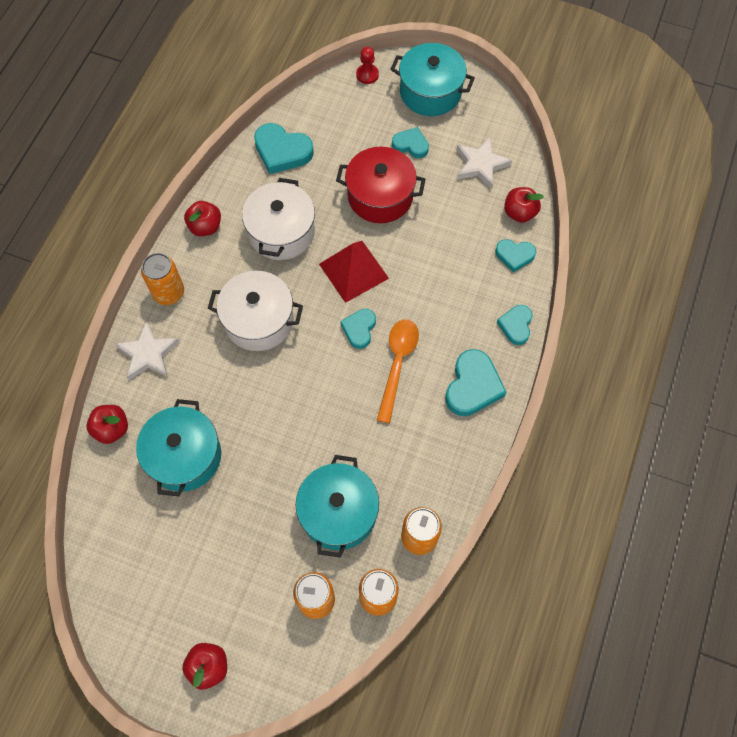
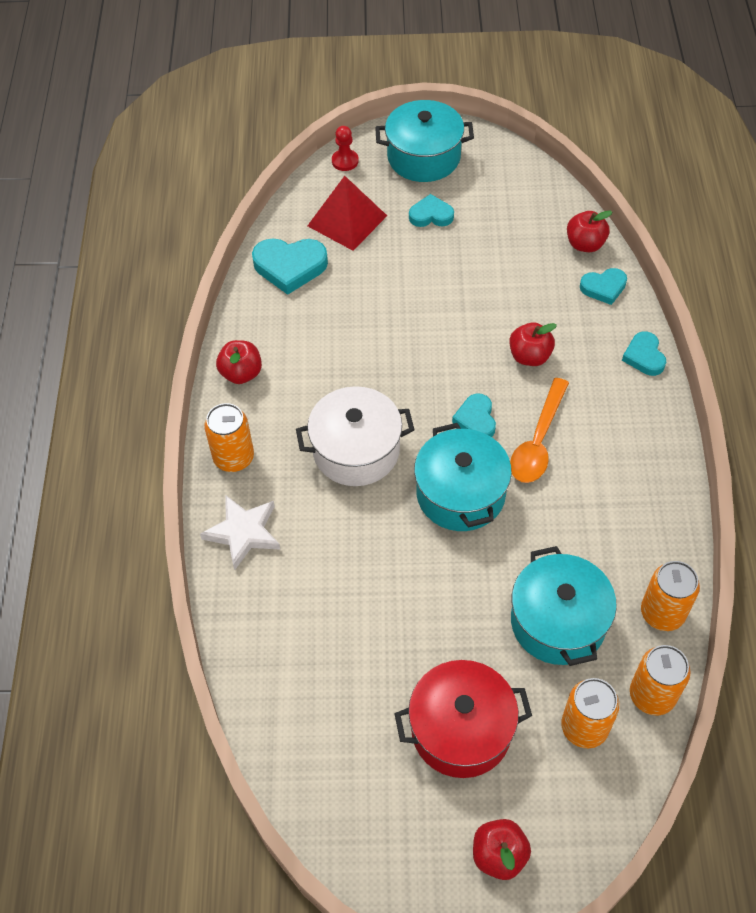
camera: 20 degrees left, 10 degrees down
red apple [86,405,128,444] -> red apple moved to [510,322,557,366]
turquoise pot [136,399,221,496] -> turquoise pot moved to [414,423,512,531]
white pot [242,178,315,260] -> none
red pyramid [319,241,389,303] -> red pyramid moved to [307,176,387,251]
red pot [336,147,426,223] -> red pot moved to [394,660,532,778]
orange spoon [377,319,419,423] -> orange spoon turned 150 degrees counterclockwise [510,378,569,483]
turquoise heart [445,349,506,416] -> none
white star [456,137,512,189] -> none

